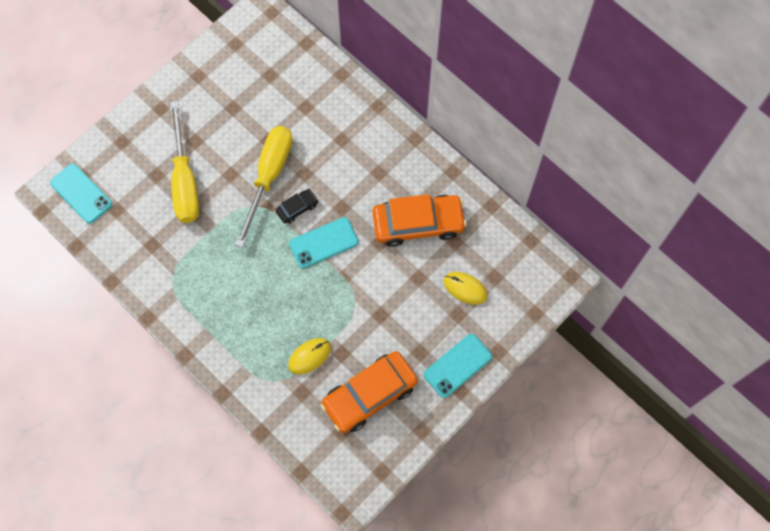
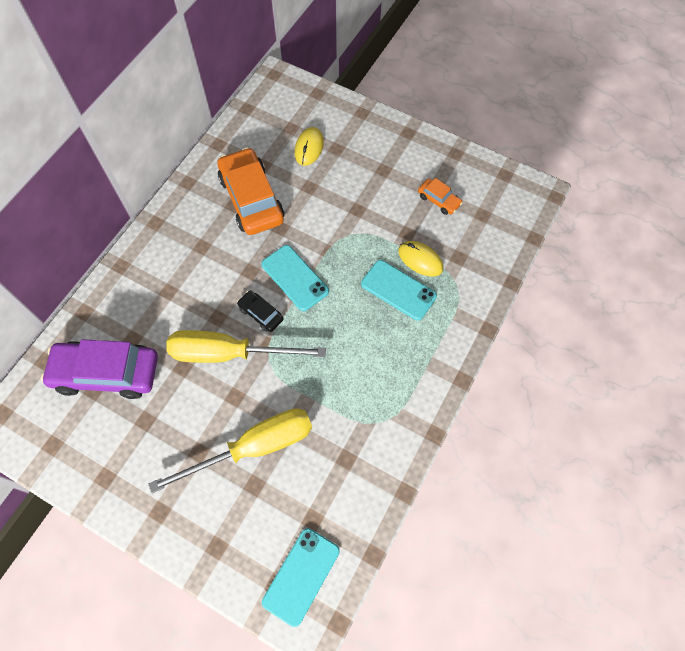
camera: 105 degrees left, 5 degrees down
orange car [321,351,418,433] -> orange car [418,178,462,215], size x0.47
turquoise phone [424,334,492,398] -> turquoise phone moved to [361,260,437,320]
none -> purple car [41,339,158,399]

